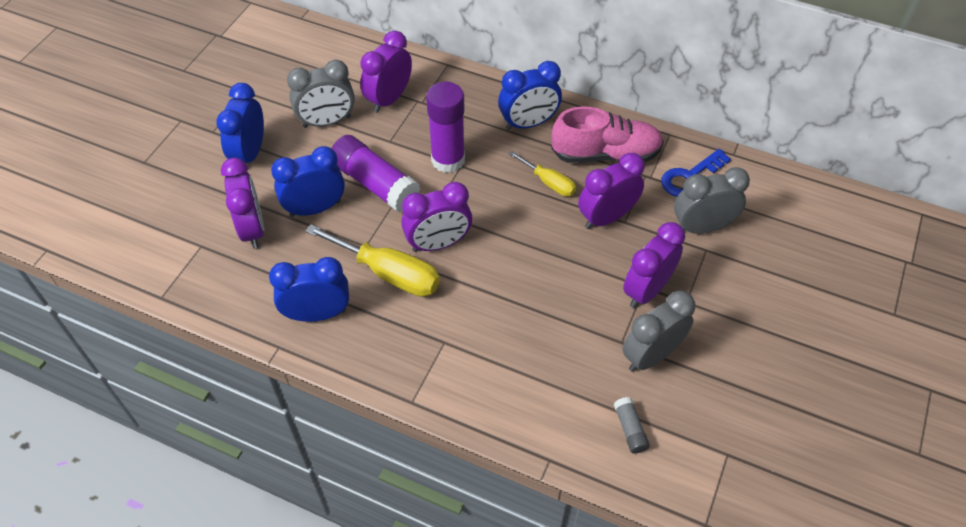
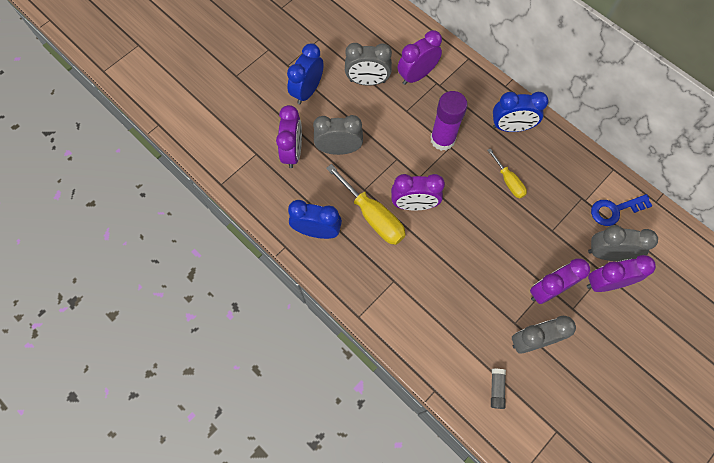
camera: 20 degrees right, 15 degrees up
blue clock [271,146,345,217] -> grey clock [313,115,363,155]
purple glue stick [331,135,420,212] -> none
pink shoe [551,107,664,163] -> none
purple clock [578,153,645,229] -> purple clock moved to [587,255,656,292]

